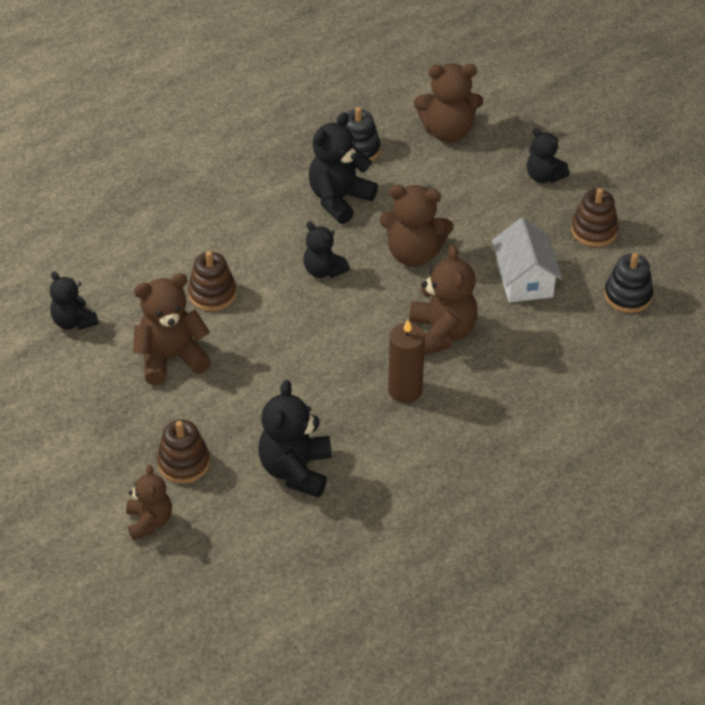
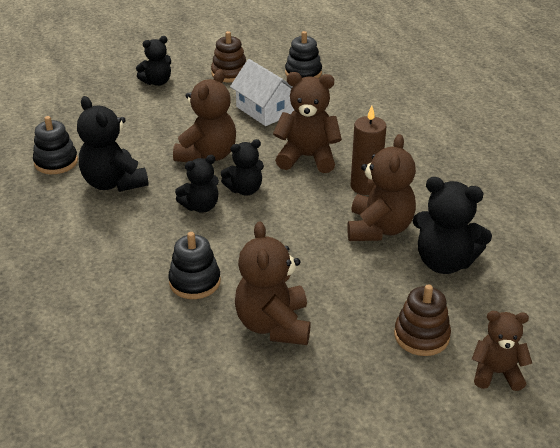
camera: 75 degrees left, 10 degrees down
black teddy bear [50,271,99,330] -> black teddy bear moved to [221,139,264,195]
brown stacking toy [188,251,237,311] -> black stacking toy [168,232,221,299]
brown teddy bear [414,63,483,143] -> brown teddy bear moved to [347,134,416,241]
white house [492,218,563,302] -> white house turned 45 degrees clockwise [230,59,294,126]

